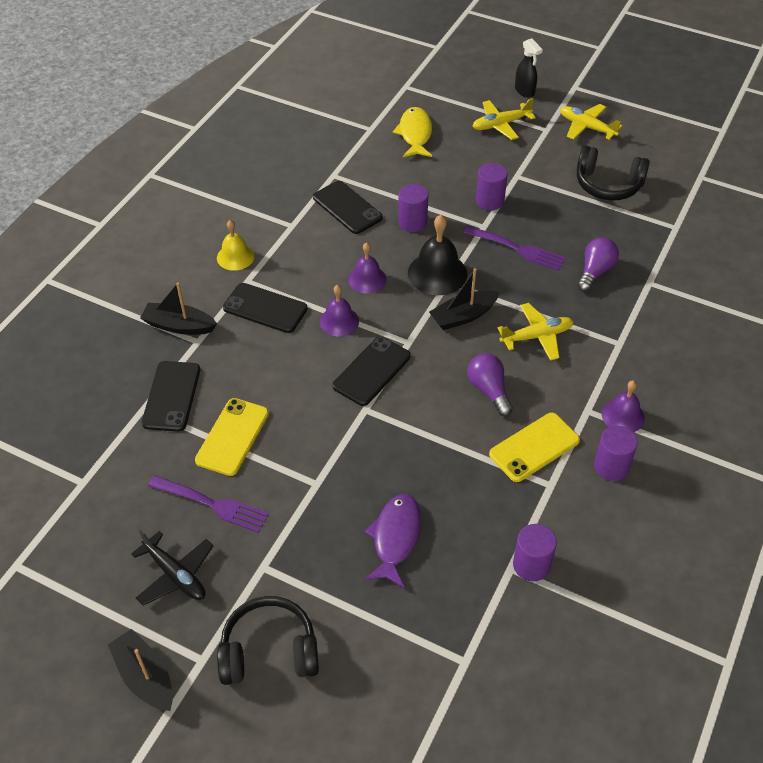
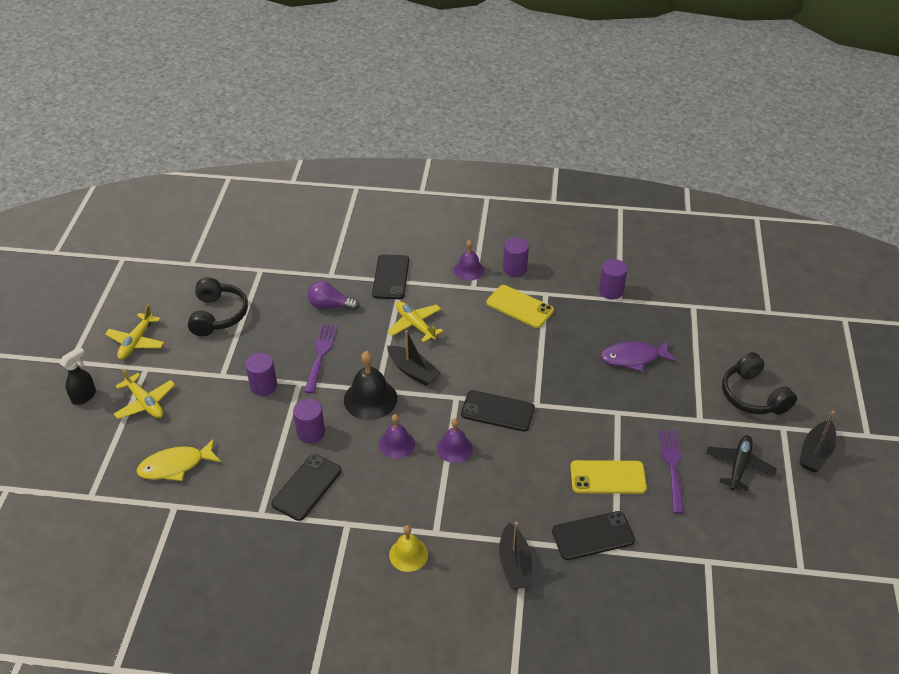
camera: 110 degrees left, 5 degrees down
black phone [223,283,308,333] -> black phone moved to [372,254,409,299]
purple light bulb [467,353,513,416] -> none

